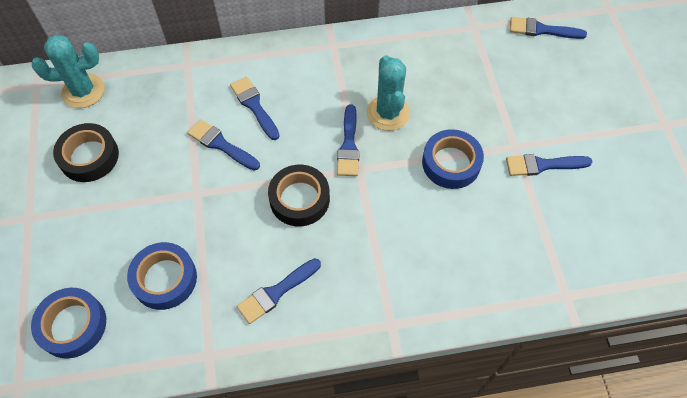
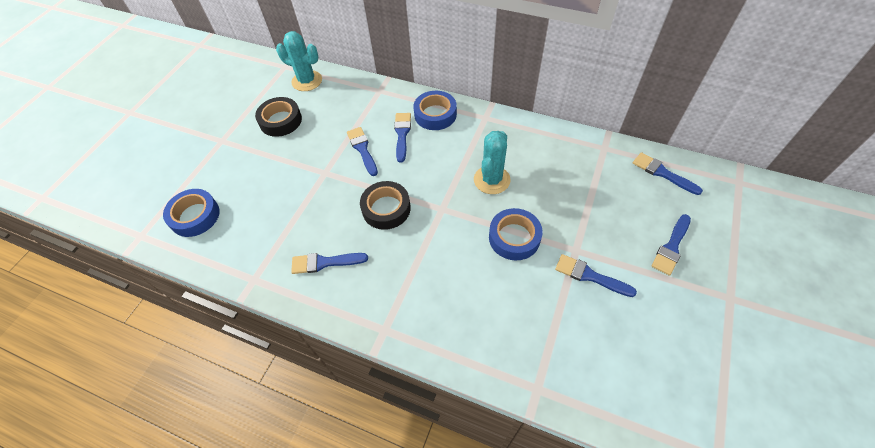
camera: 35 degrees right, 5 degrees down
blue tape [127,242,197,310] -> blue tape moved to [413,91,457,130]
blue brush [337,104,360,176] -> blue brush moved to [652,214,691,276]

